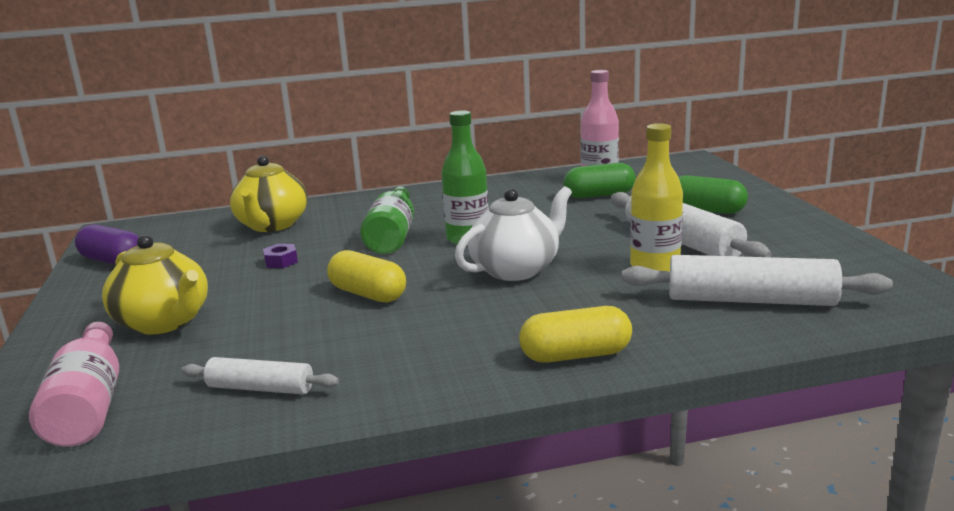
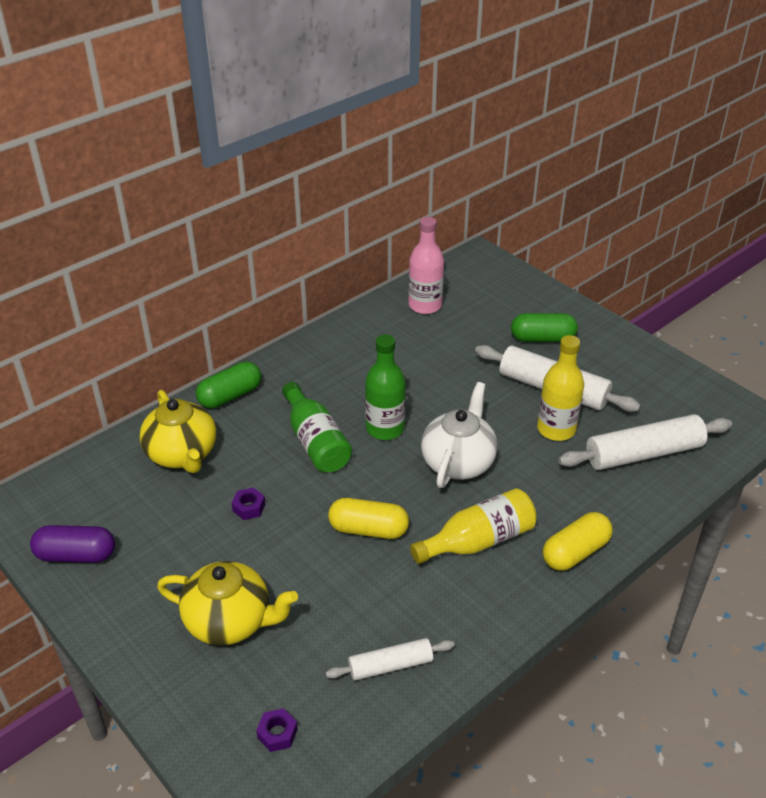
camera: 30 degrees left, 20 degrees up
pink bottle [29,322,119,446] -> purple nut [256,708,298,752]
green capsule [563,163,636,198] -> green capsule moved to [196,361,261,408]
none -> yellow bottle [410,488,537,564]

